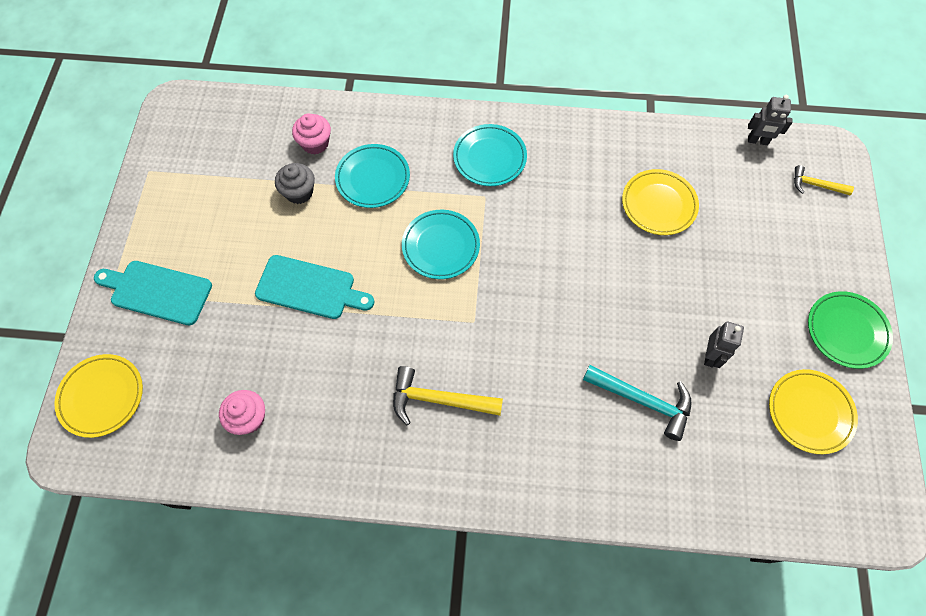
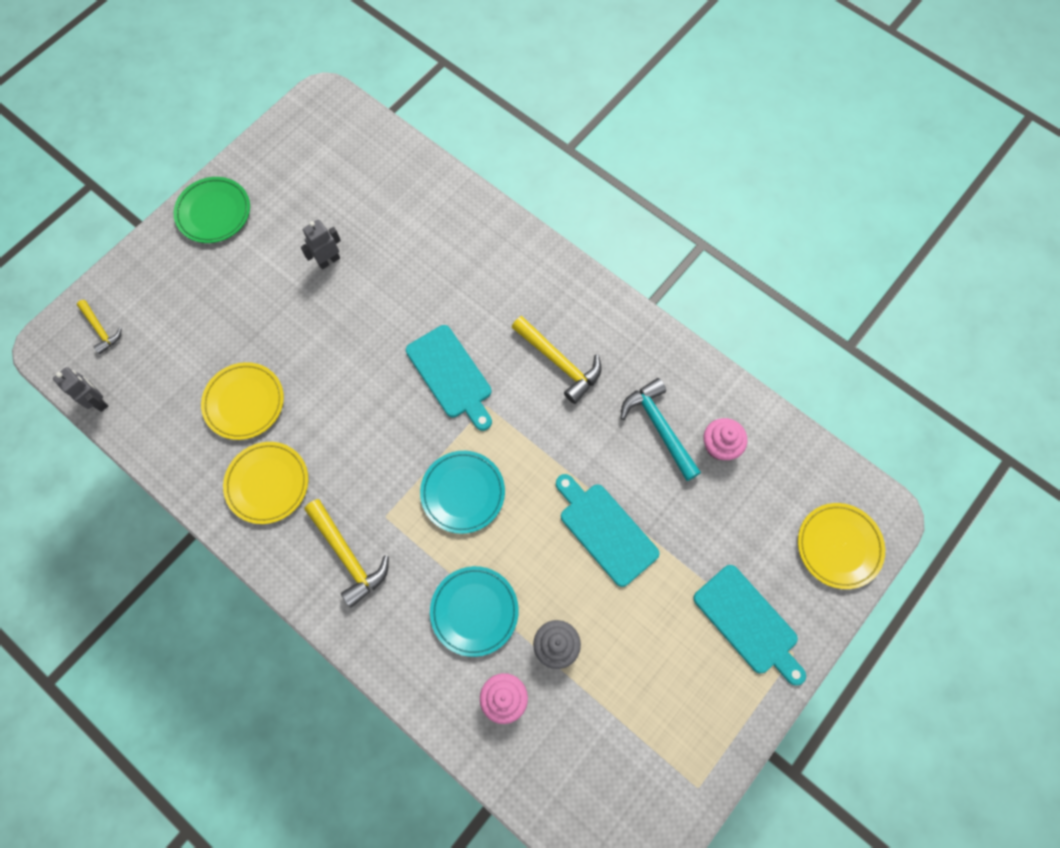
camera: 145 degrees left, 5 degrees up
turquoise plate [453,124,527,186] -> yellow hammer [304,499,389,607]
turquoise hammer [583,365,692,441] -> turquoise hammer moved to [621,378,701,481]
yellow plate [769,369,858,454] -> yellow plate moved to [223,442,308,524]
none -> turquoise cutting board [406,325,492,431]

